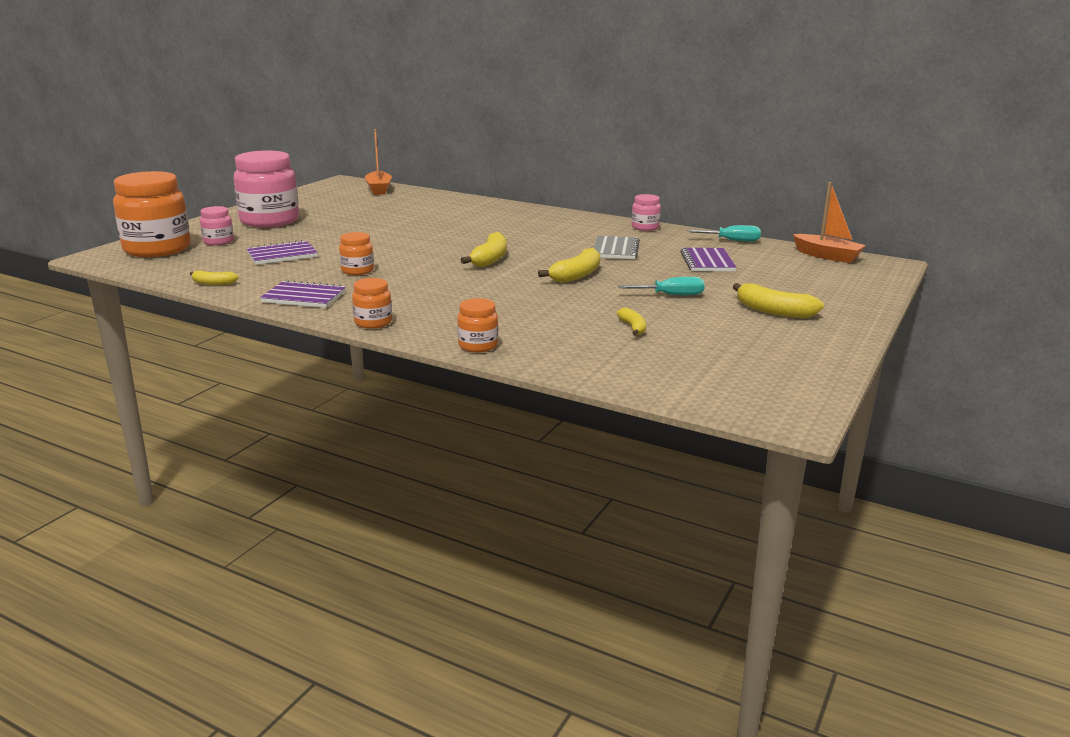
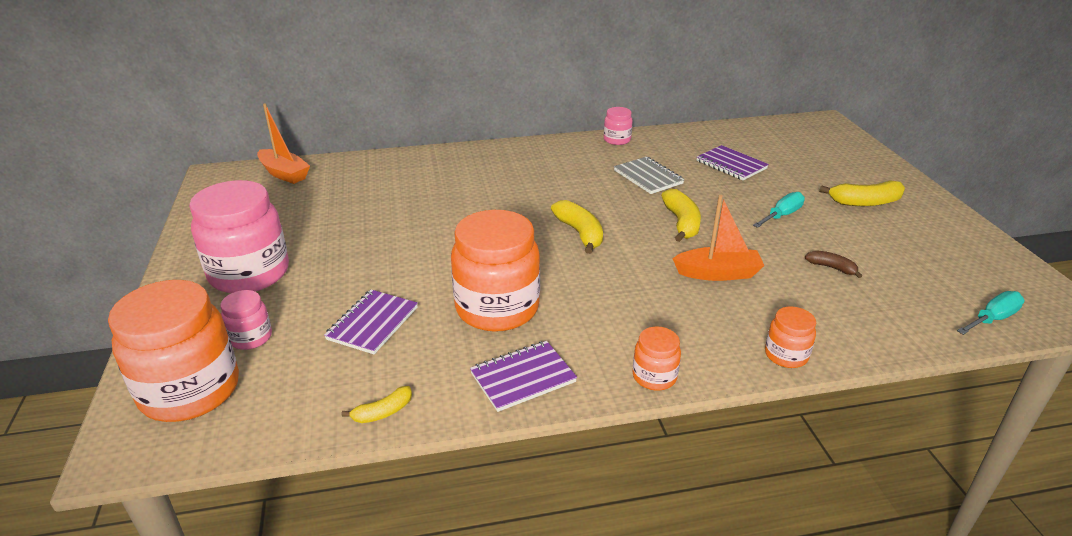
camera: 40 degrees left, 10 degrees up
orange jar [339,232,374,275] -> orange jar [451,210,540,332], size x2.12
yellow banana [617,308,646,335] -> brown banana [805,250,862,278]
turquoise screwdriver [687,225,761,242] -> turquoise screwdriver moved to [957,291,1025,335]
orange boat [793,182,866,263] -> orange boat moved to [672,195,764,281]

